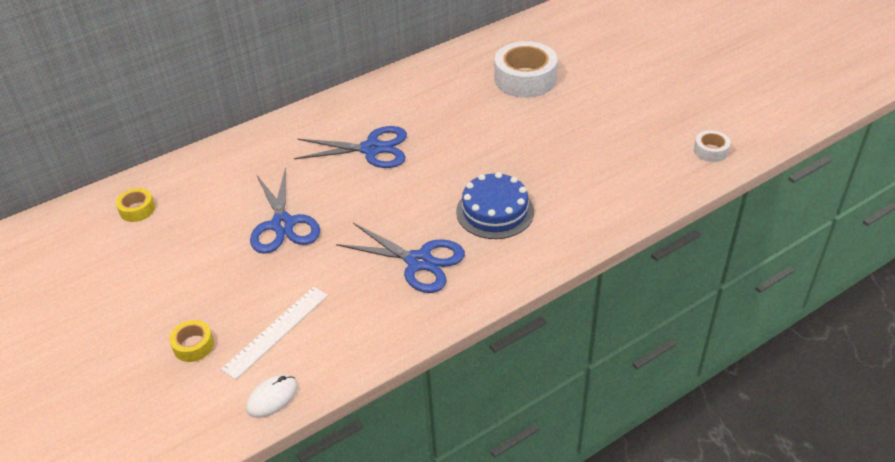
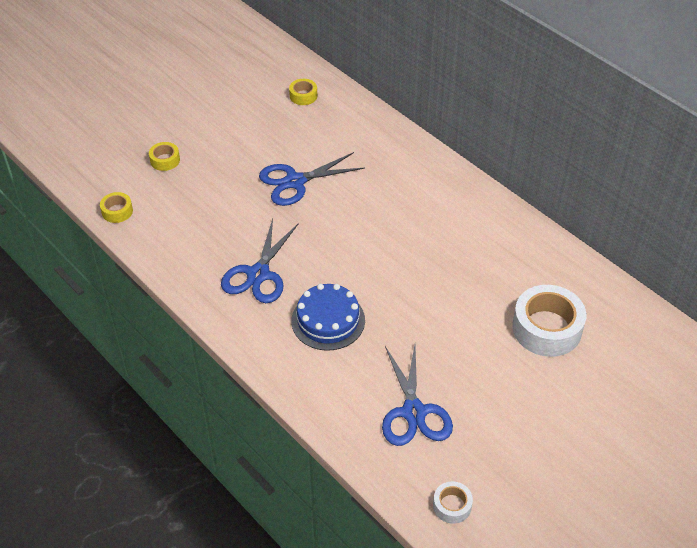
camera: 80 degrees right, 5 degrees up
white ruler [221,286,328,380] -> none
white mouse [246,375,298,418] -> yellow tape [100,192,133,223]
blue scissors [294,126,407,168] -> blue scissors moved to [382,345,453,446]

